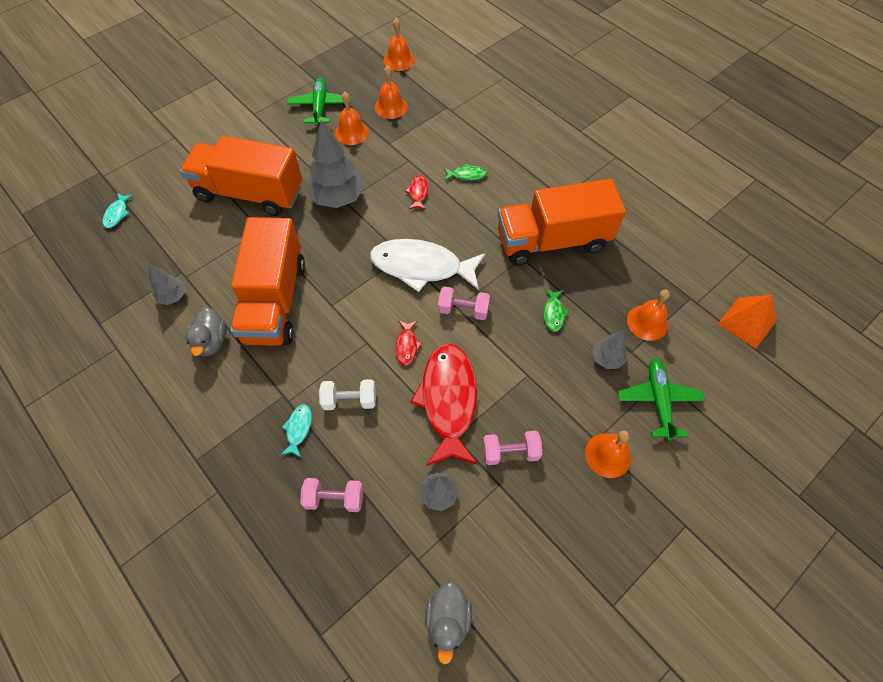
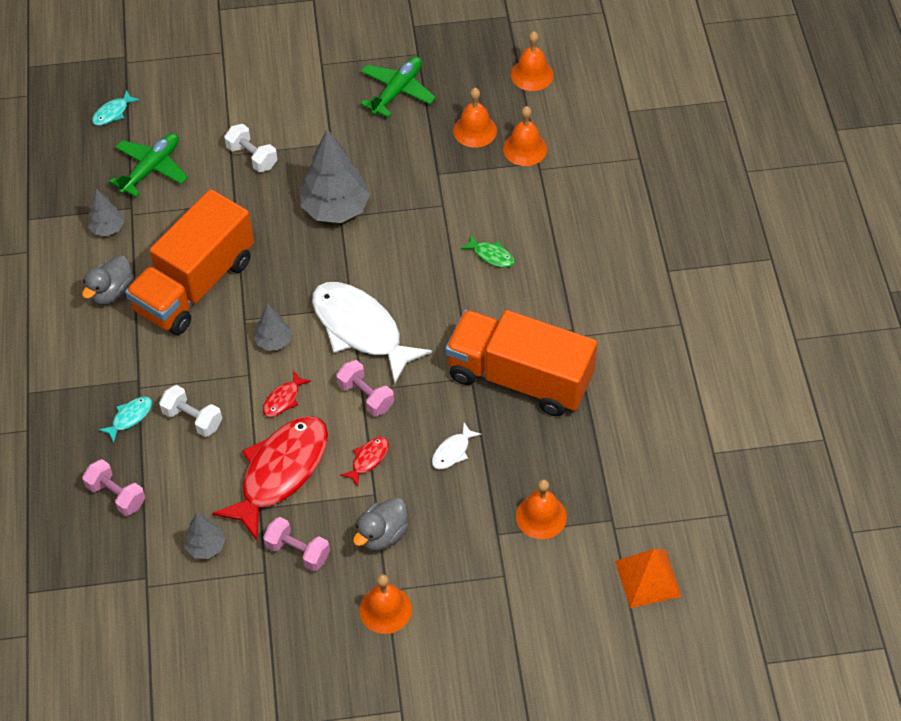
camera: 35 degrees right, 5 degrees down
orange truck [180,136,302,216] -> white dumbbell [224,124,277,172]
orange bell [335,92,369,145] -> orange bell moved to [503,106,547,166]
red fish [405,175,428,210] -> red fish moved to [340,437,389,486]
grey duck [425,582,472,665] -> grey duck moved to [353,498,409,551]
green fish [543,289,569,332] -> white fish [432,423,481,470]
grey tree [592,330,627,369] -> grey tree moved to [253,303,292,351]
green plane [618,358,705,441] -> green plane moved to [109,133,188,197]

